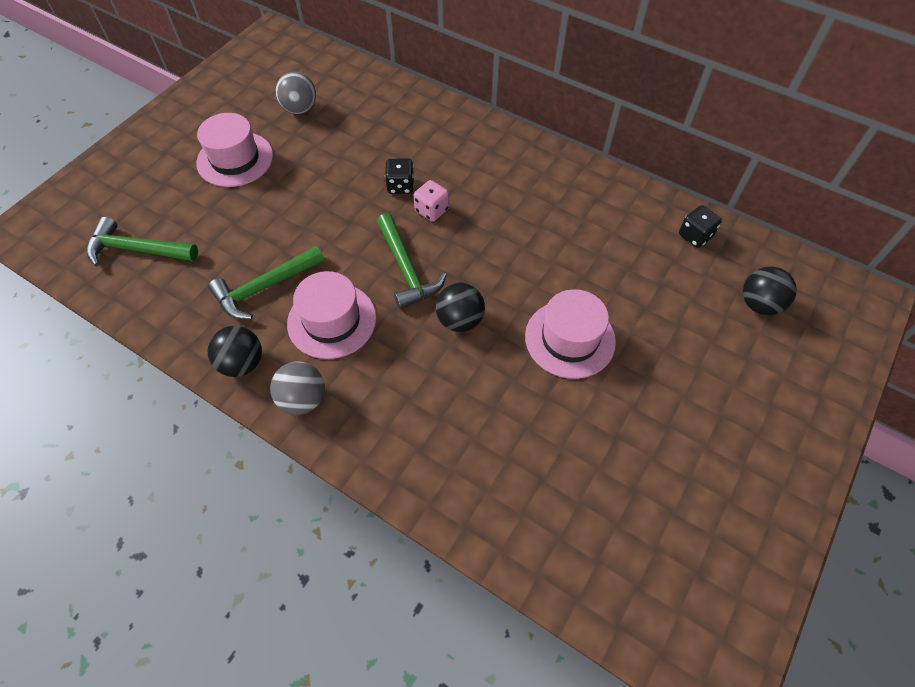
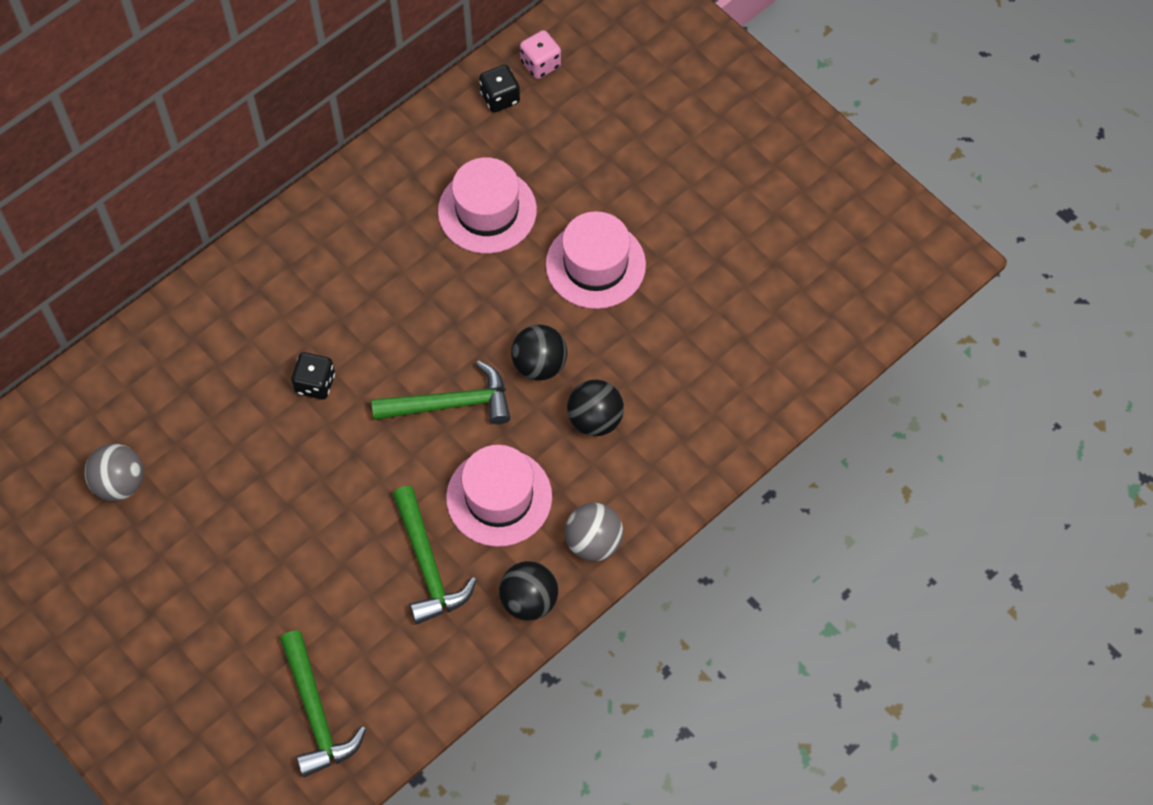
camera: 75 degrees left, 5 degrees up
green hammer [87,217,198,267] -> green hammer turned 45 degrees counterclockwise [280,630,366,777]
pink hat [196,113,273,187] -> pink hat moved to [438,157,537,254]
pink dice [414,180,449,222] -> pink dice moved to [520,30,561,79]
black ball [743,267,797,315] -> black ball moved to [567,380,624,436]

